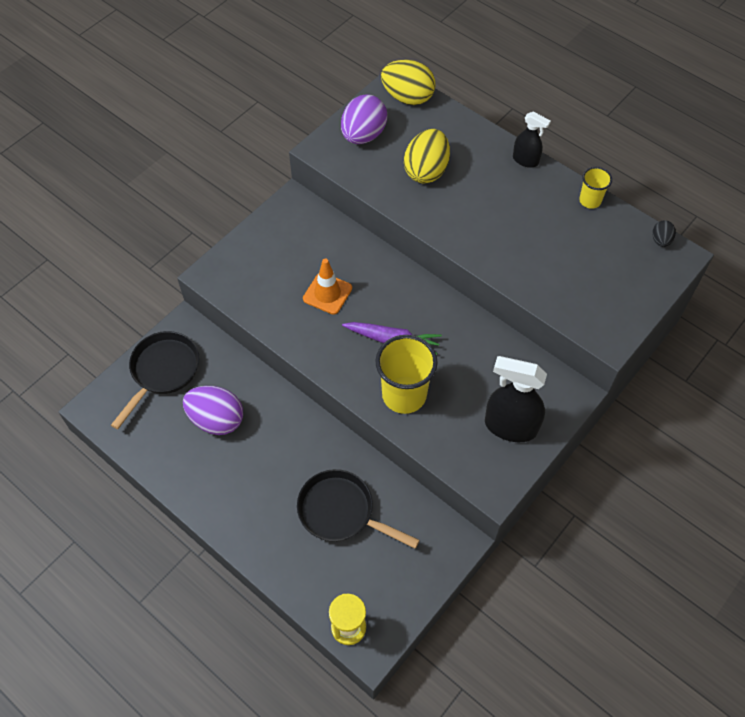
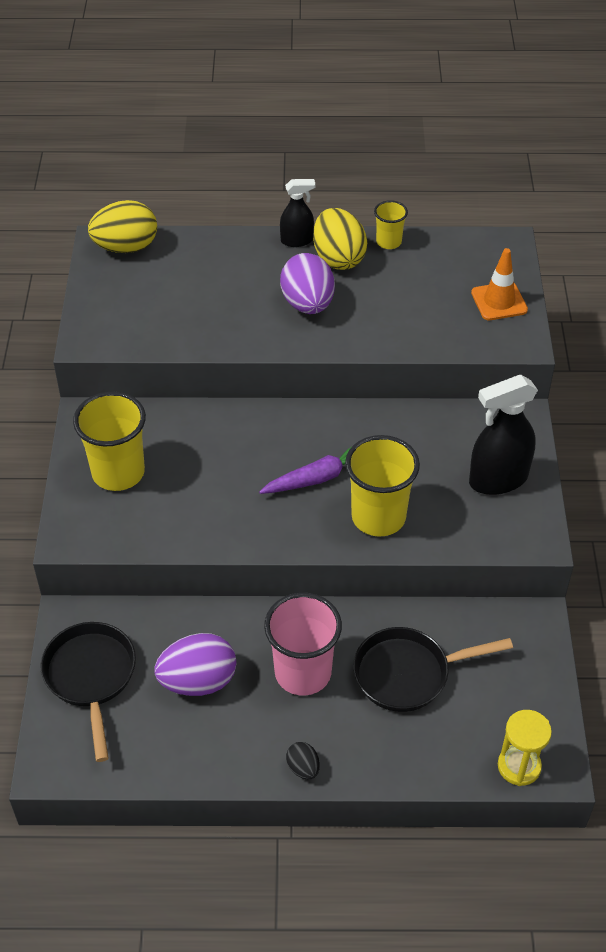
camera: 40 degrees left, 10 degrees down
orange traffic cone [303,259,352,315] -> orange traffic cone moved to [471,248,528,320]
purple egg [341,94,387,144] -> purple egg moved to [280,253,335,314]
yellow egg [404,129,450,183] -> yellow egg moved to [313,208,367,270]
black egg [653,220,676,247] -> black egg moved to [286,742,320,780]
none -> yellow cup [73,392,146,491]
none -> pink cup [264,593,342,696]

